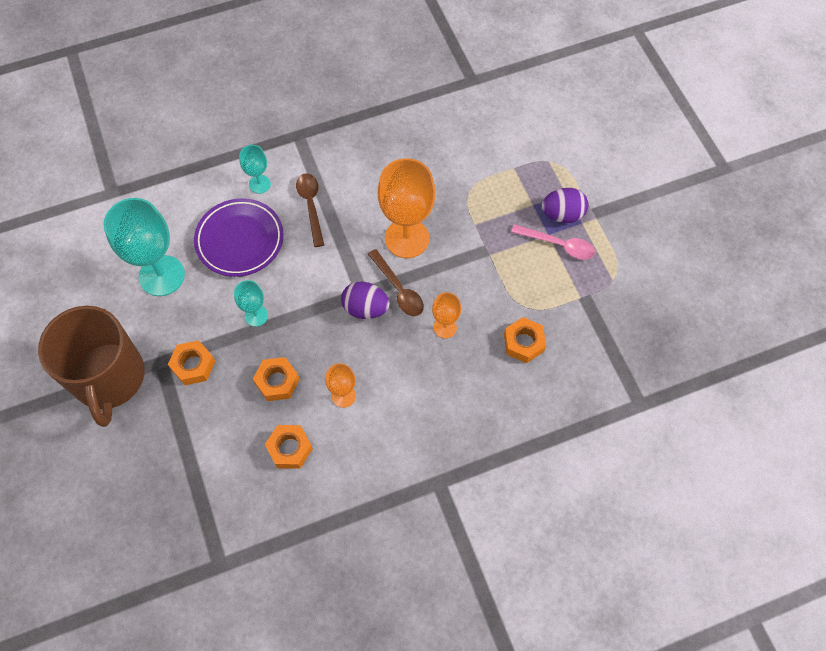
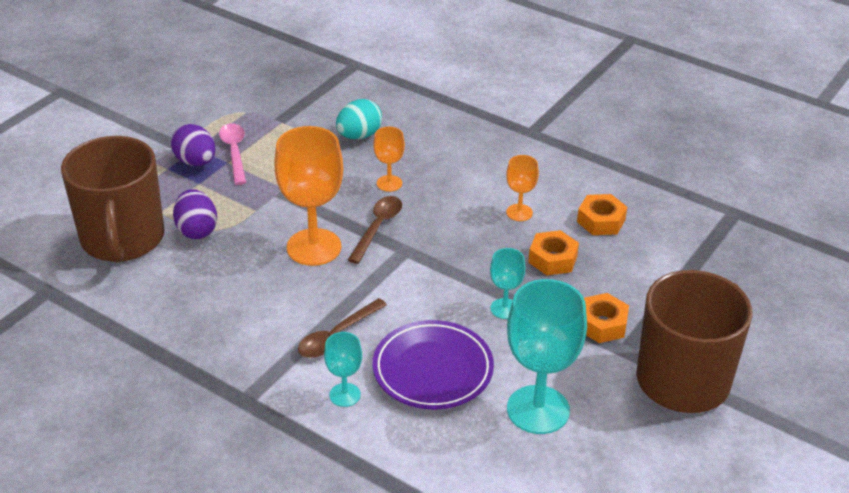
camera: 125 degrees left, 25 degrees down
purple egg [341,282,390,319] -> purple egg moved to [173,189,217,239]
orange nut [504,317,546,363] -> turquoise egg [336,99,382,139]
none -> brown mug [61,136,165,263]

